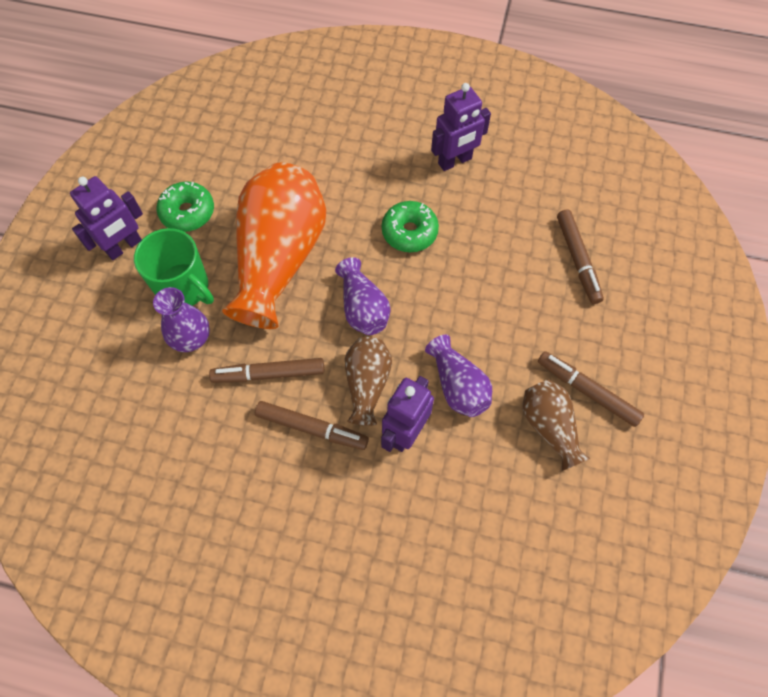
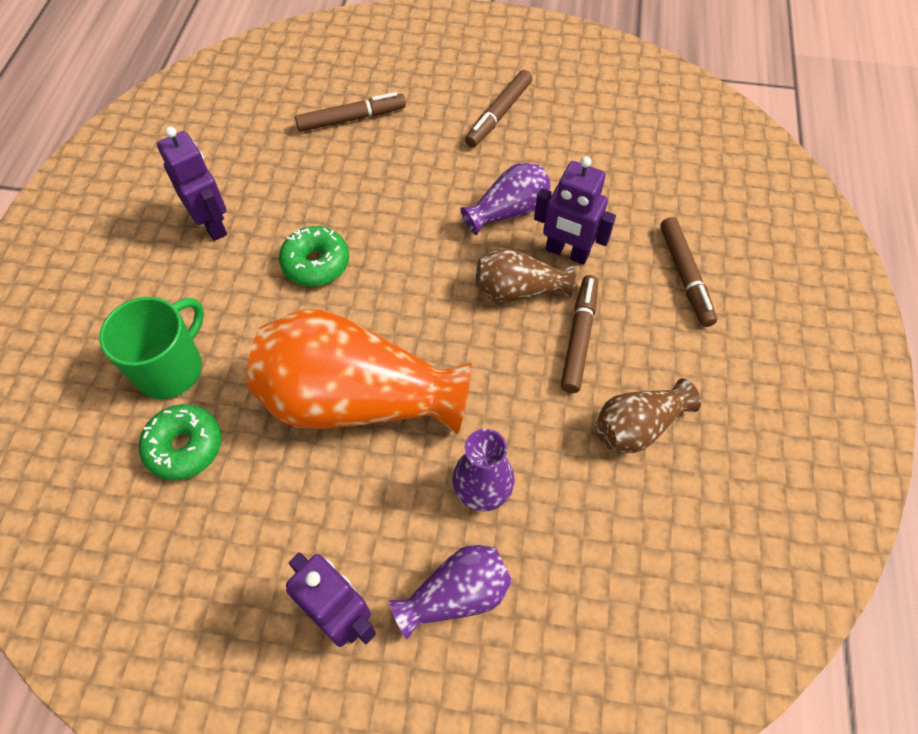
camera: 95 degrees left, 5 degrees down
green mug [134,228,214,306] -> green mug moved to [99,297,204,399]
green donut [157,181,214,232] -> green donut moved to [139,404,222,480]
brown marker [209,358,324,383] -> brown marker moved to [660,217,717,327]
purple vase [335,257,391,335] -> purple vase moved to [389,545,512,639]
brown vase [523,380,591,471] -> brown vase moved to [595,379,701,453]

